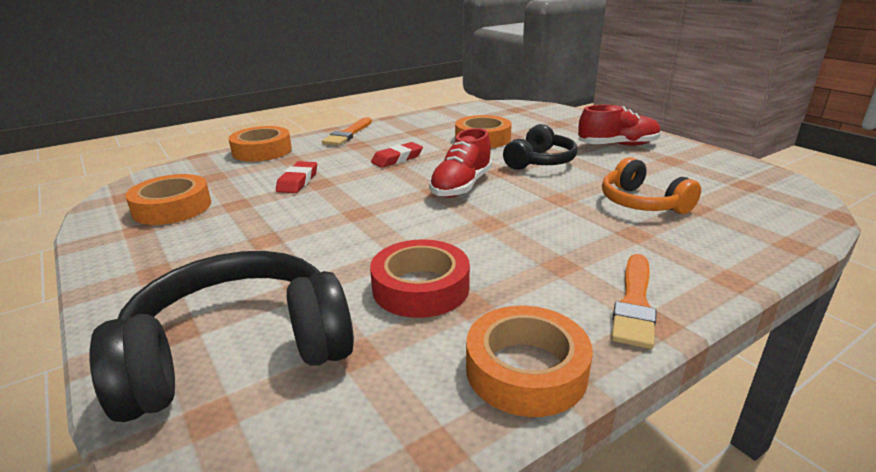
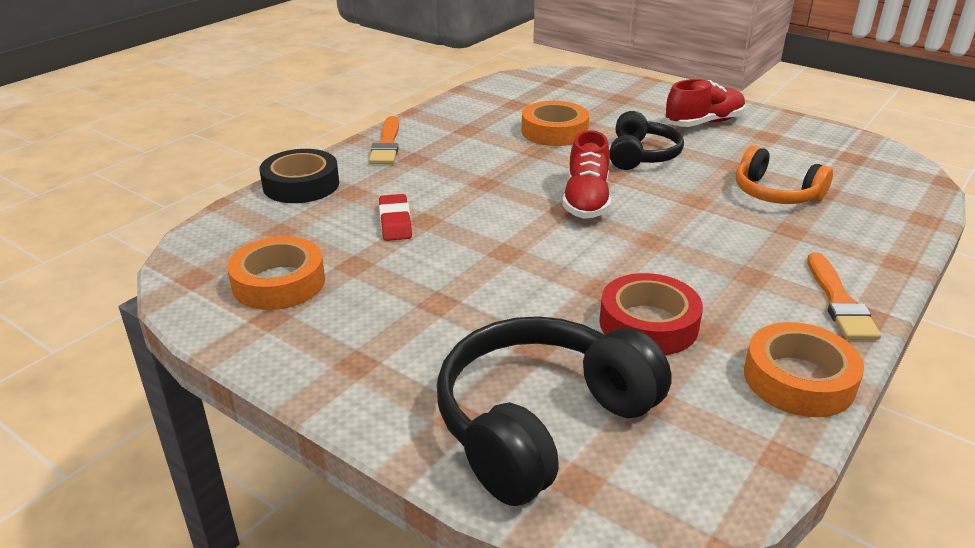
camera: 20 degrees left, 5 degrees up
orange tape [228,126,292,162] -> black tape [259,149,339,203]
red eraser [371,142,423,168] -> none

